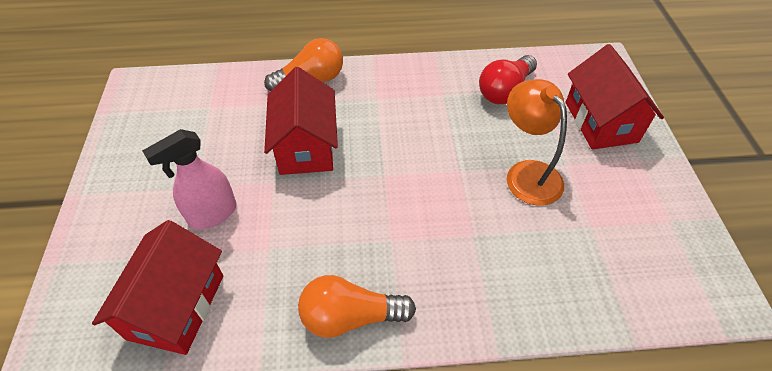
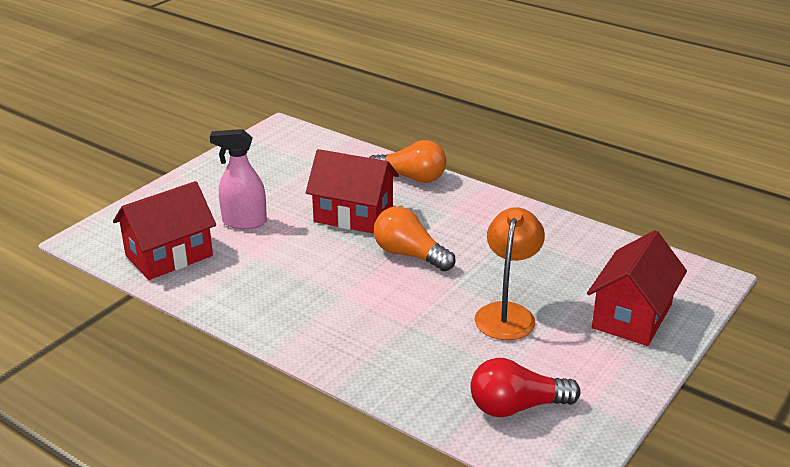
camera: 40 degrees right, 20 degrees down
red house [264,67,338,175] -> red house turned 75 degrees clockwise [306,149,399,234]
orange light bulb [298,275,416,338] -> orange light bulb moved to [374,206,456,271]
red light bulb [479,55,537,104] -> red light bulb moved to [470,358,581,417]

